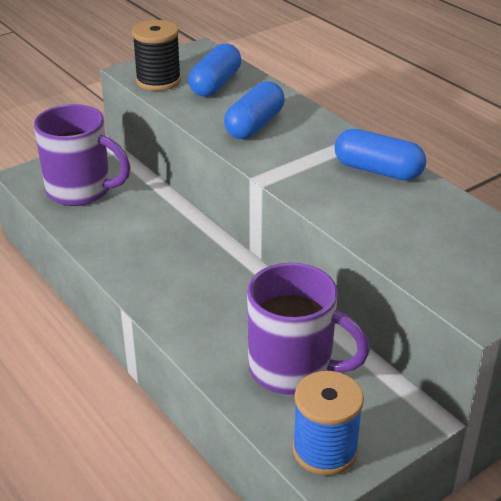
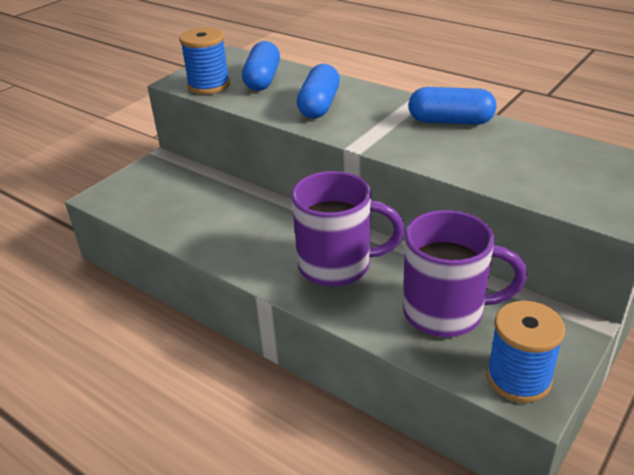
camera: 15 degrees left, 0 degrees up
purple mug [34,104,131,206] -> purple mug moved to [292,171,405,287]
black spool [132,20,181,91] -> blue spool [179,27,230,94]

